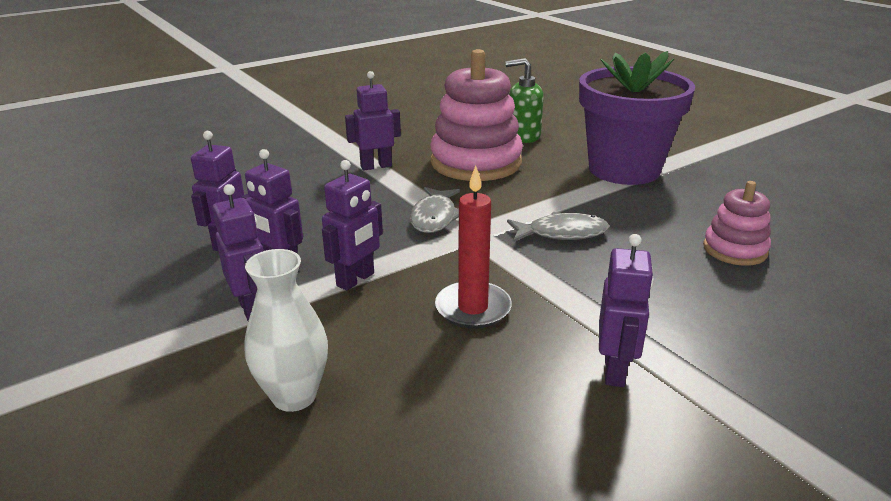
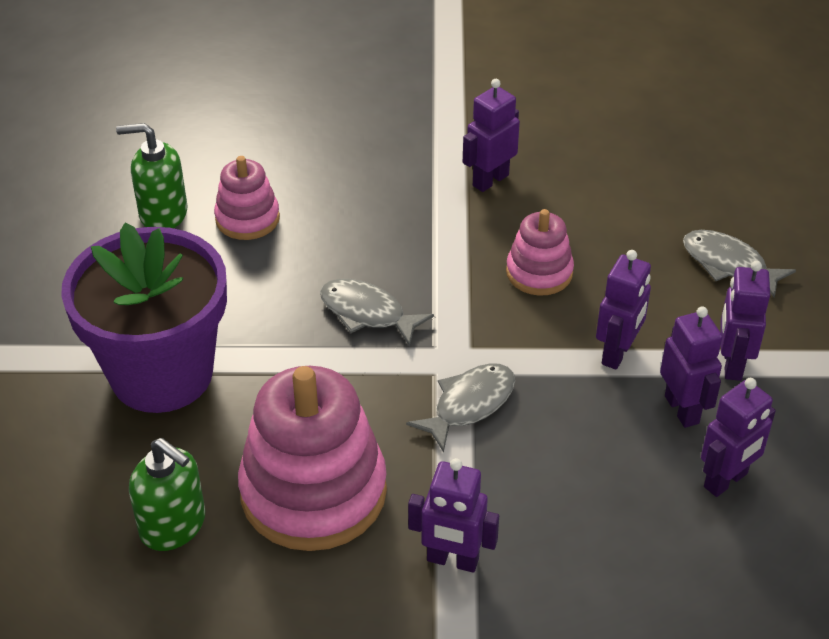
camera: 145 degrees left, 15 degrees up
white vase [244,249,328,412] -> grey fish [683,230,796,298]
purple robot [322,160,383,291] -> purple robot turned 135 degrees clockwise [596,250,651,370]
red candle [435,165,512,329] -> pink stacking toy [506,209,574,296]
none -> green soap dispenser [116,123,188,228]

